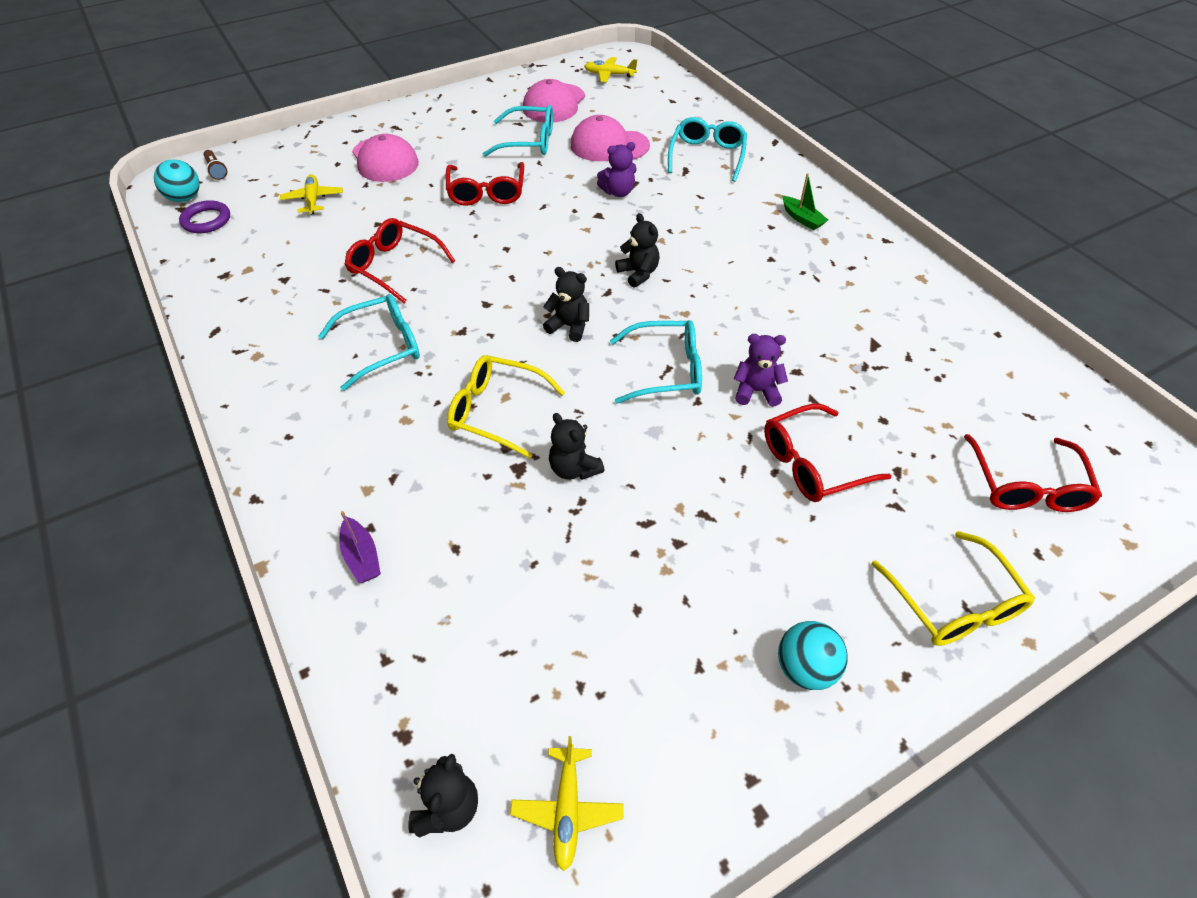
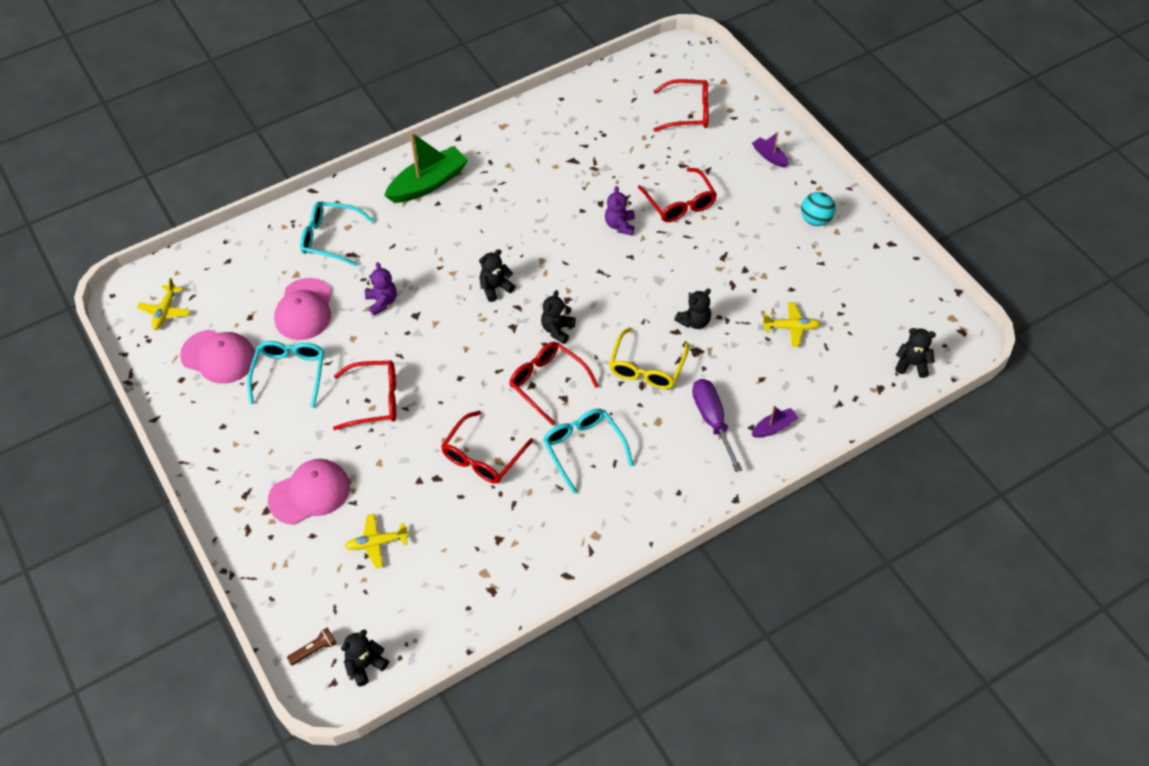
camera: 90 degrees left, 5 degrees up
turquoise ball [154,159,200,202] -> black teddy bear [341,630,389,686]
purple ring [179,200,230,234] -> none
yellow plane [510,736,624,871] -> yellow plane moved to [762,302,820,347]
turquoise glasses [610,320,702,404] -> none
green boat [782,173,828,230] -> green boat [384,132,468,203], size x2.03
yellow glasses [871,531,1035,646] -> purple boat [752,132,789,168]
none -> red glasses [509,342,599,425]
none -> purple screwdriver [692,379,742,472]

